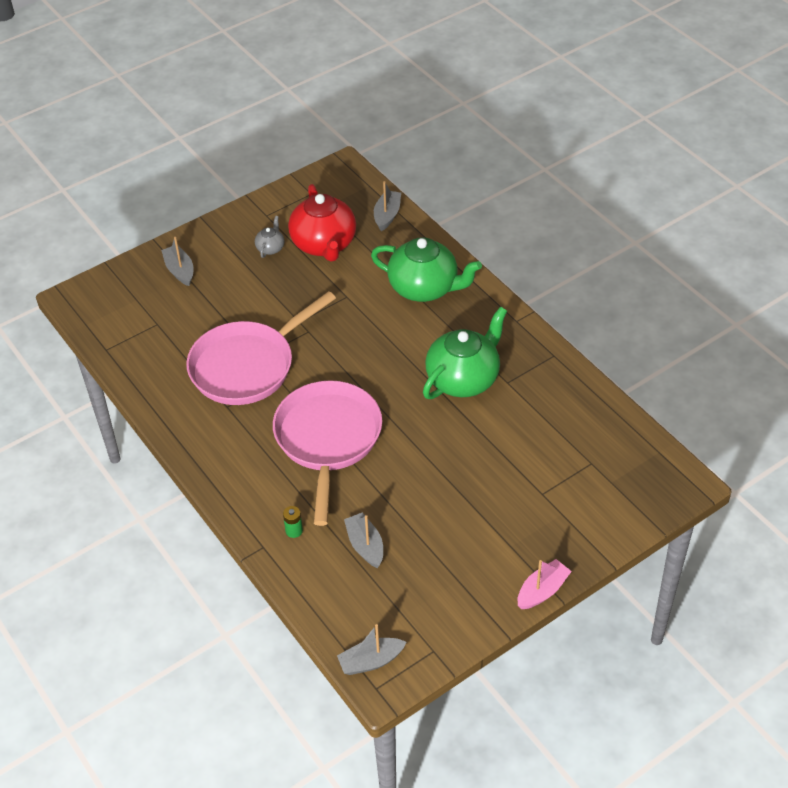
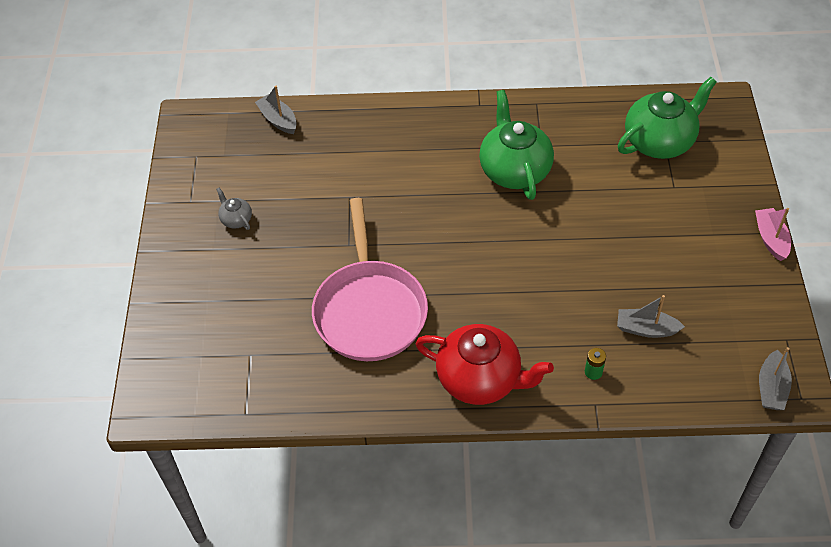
camera: 55 degrees left, 5 degrees up
grey boat [161,237,193,286] -> none
pink pan [273,380,382,526] -> none
red teapot [288,184,356,262] -> red teapot moved to [415,324,554,405]
green teapot [371,237,482,302] -> green teapot moved to [618,77,717,159]

